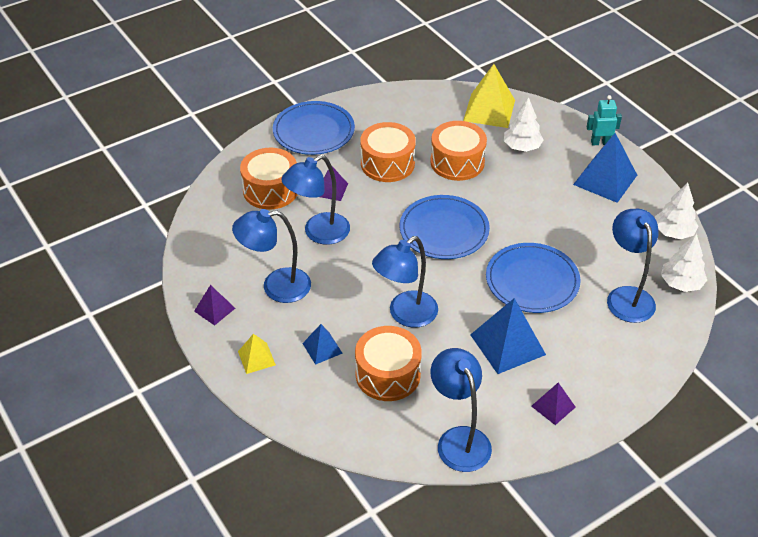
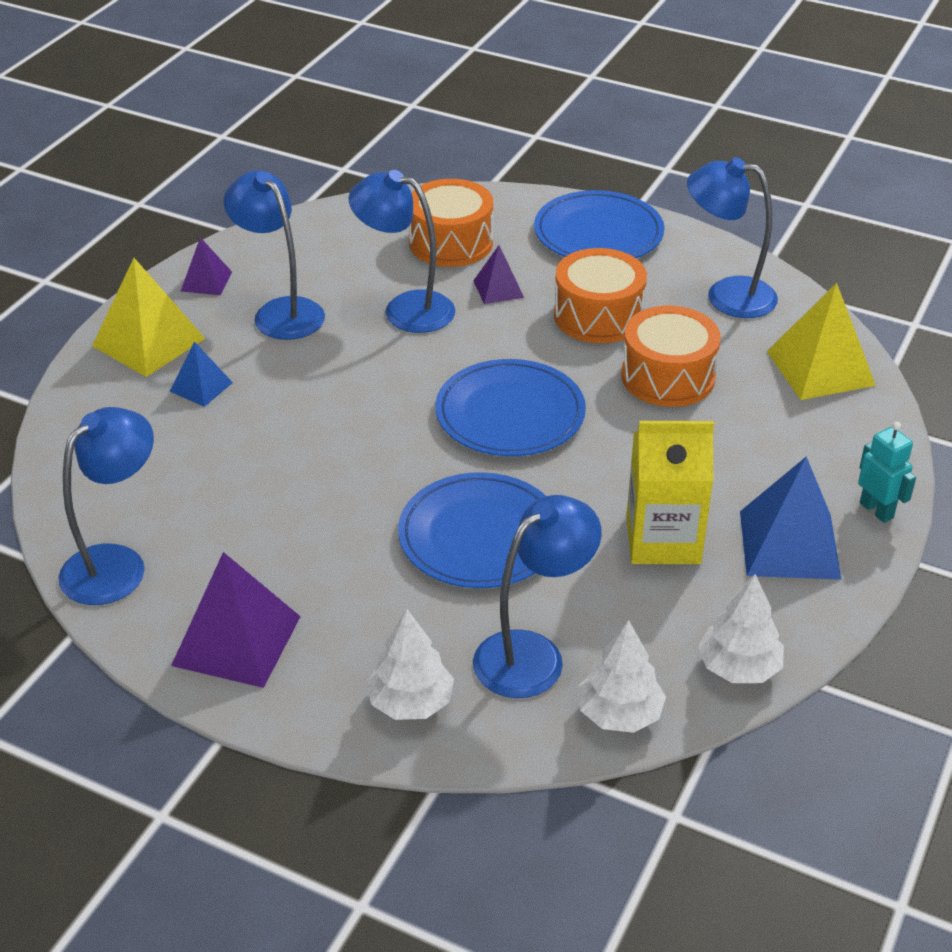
camera: 60 degrees right, 5 degrees down
yellow pyramid [238,334,276,374] -> yellow pyramid [92,258,206,377], size x1.84
orange drum [355,326,422,401] -> none
blue lamp [372,236,438,328] -> blue lamp moved to [687,158,778,318]
blue pyramid [470,298,546,374] -> none
white tree [504,97,543,152] -> white tree moved to [366,609,454,720]
purple pyramid [531,382,576,425] -> purple pyramid [171,552,301,688], size x1.84
none -> yellow carton [626,421,714,564]

